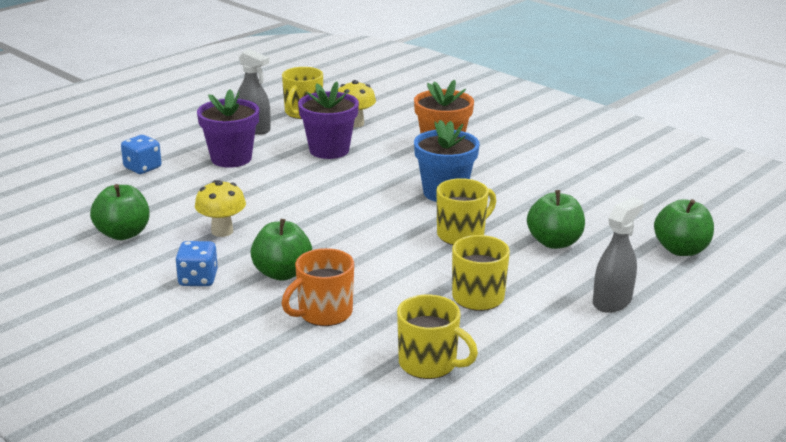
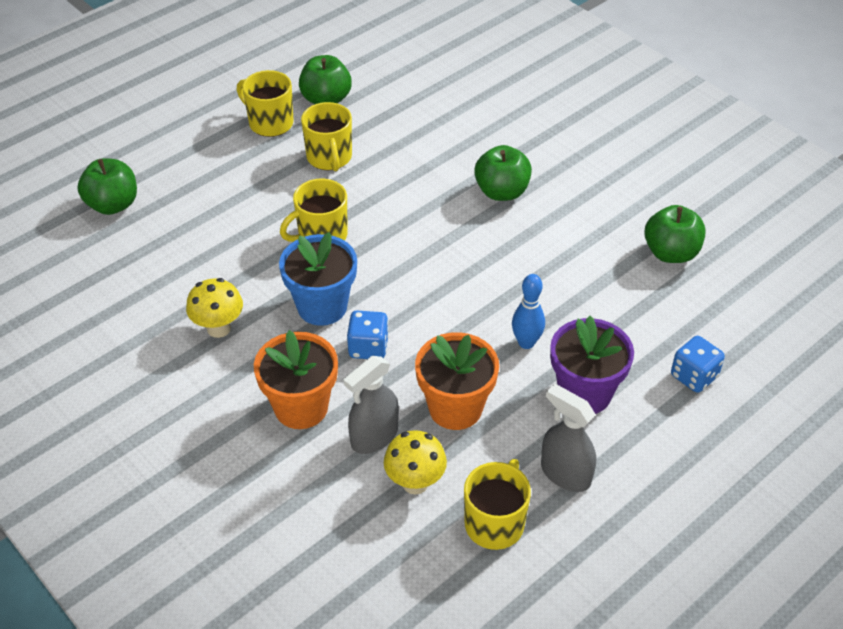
camera: 175 degrees left, 20 degrees up
blue dice [175,241,218,286] -> blue dice moved to [347,311,389,359]
yellow mushroom [195,180,246,237] -> yellow mushroom moved to [186,278,243,338]
orange mug [282,248,354,326] -> none
purple flower pot [298,82,359,159] -> orange flower pot [415,332,499,430]
yellow mug [397,295,478,379] -> yellow mug moved to [237,70,294,137]
green apple [527,190,585,249] -> green apple moved to [299,55,352,104]
grey spray bottle [593,197,644,313] -> grey spray bottle moved to [344,356,399,454]
none -> blue bowling pin [512,274,545,349]

